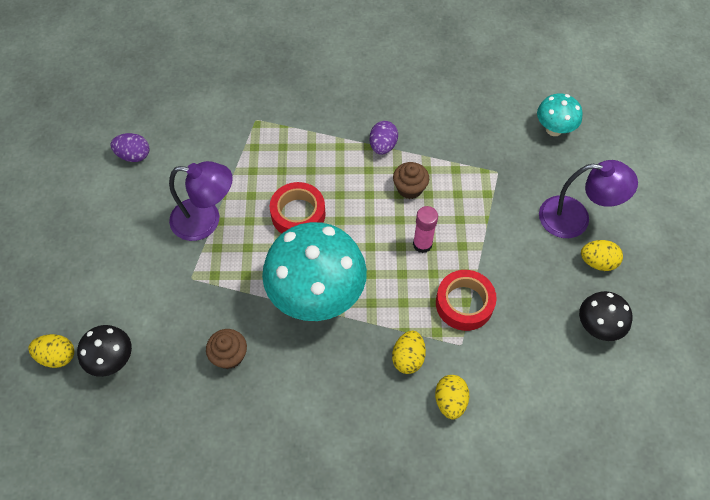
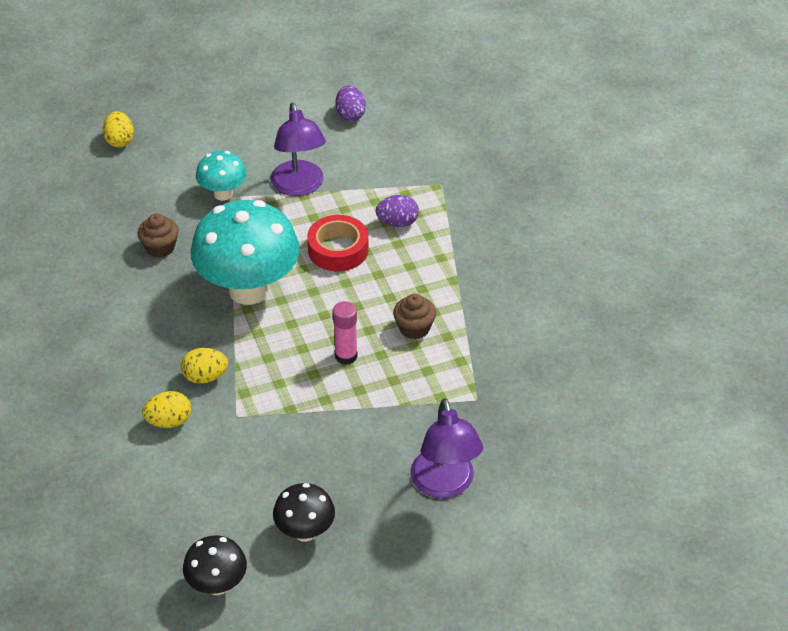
camera: 70 degrees right, 15 degrees down
black mushroom [77,325,132,377] -> black mushroom moved to [183,535,247,595]
purple egg [370,121,398,155] -> purple egg moved to [376,195,419,227]
red tape [436,270,497,331] -> none
turquoise mushroom [537,94,583,136] -> turquoise mushroom moved to [196,151,247,201]
yellow egg [581,240,623,271] -> none

